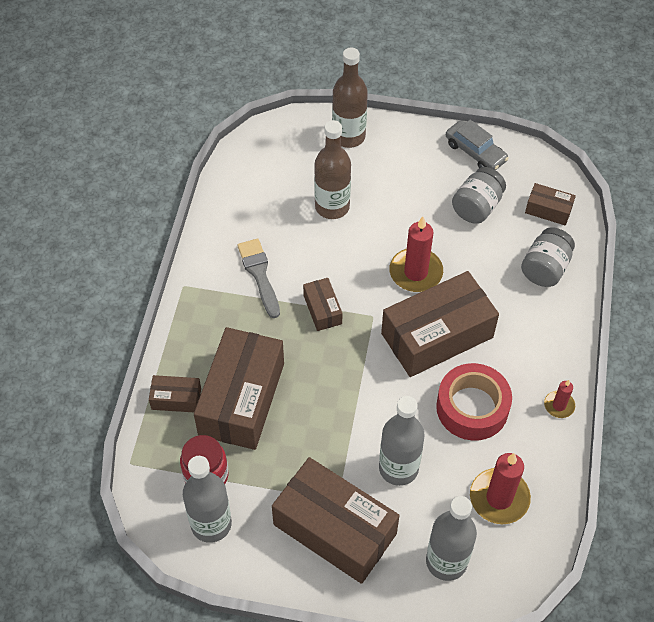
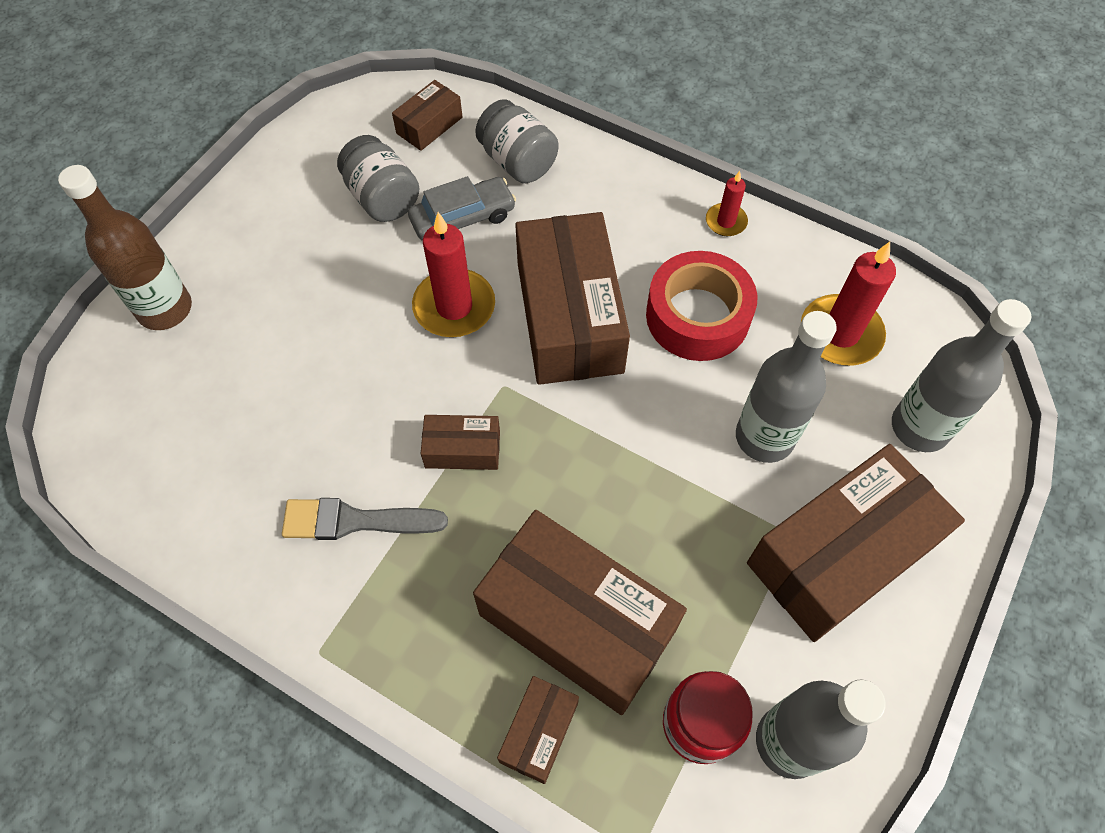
camera: 70 degrees left, 5 degrees up
brown bottle [314,120,351,219] -> none
grey car [446,120,509,170] -> grey car moved to [408,176,516,241]

